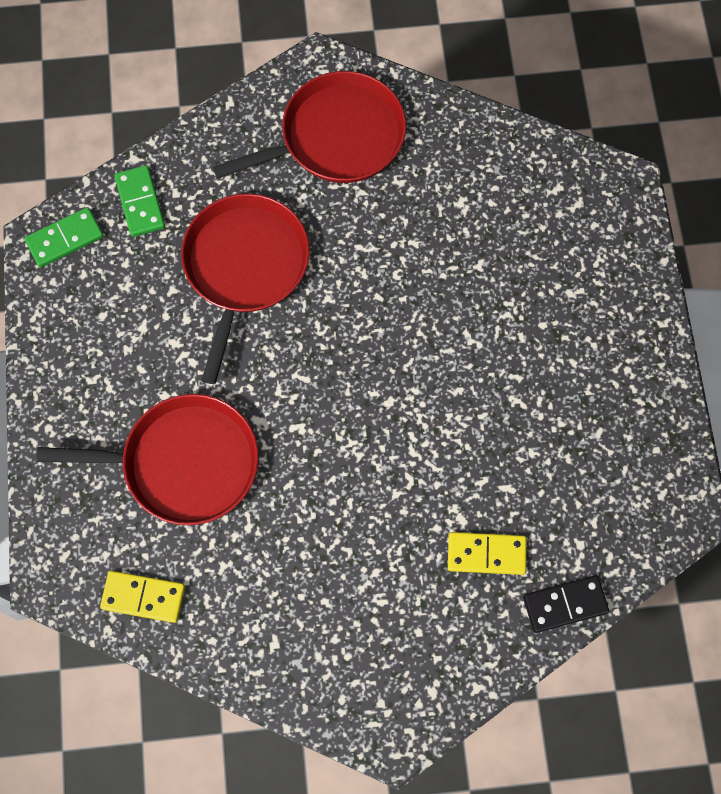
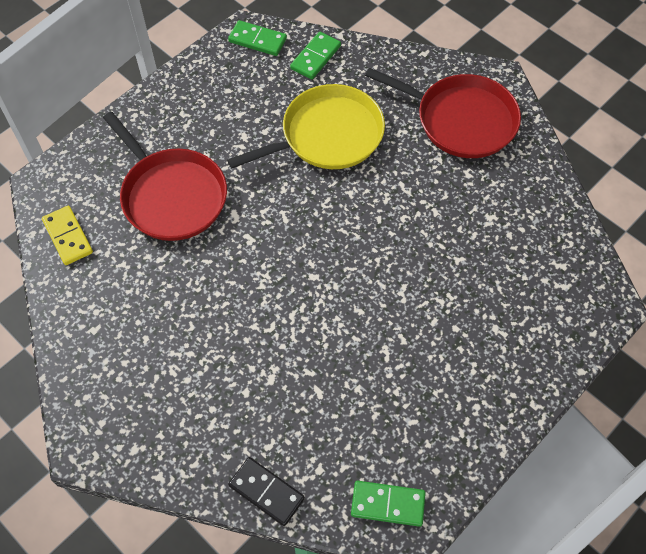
camera: 50 degrees right, 10 degrees down
red pan [181,194,310,384] -> yellow pan [227,84,385,169]
yellow domino [448,532,527,575] -> none
none -> green domino [351,481,426,527]

